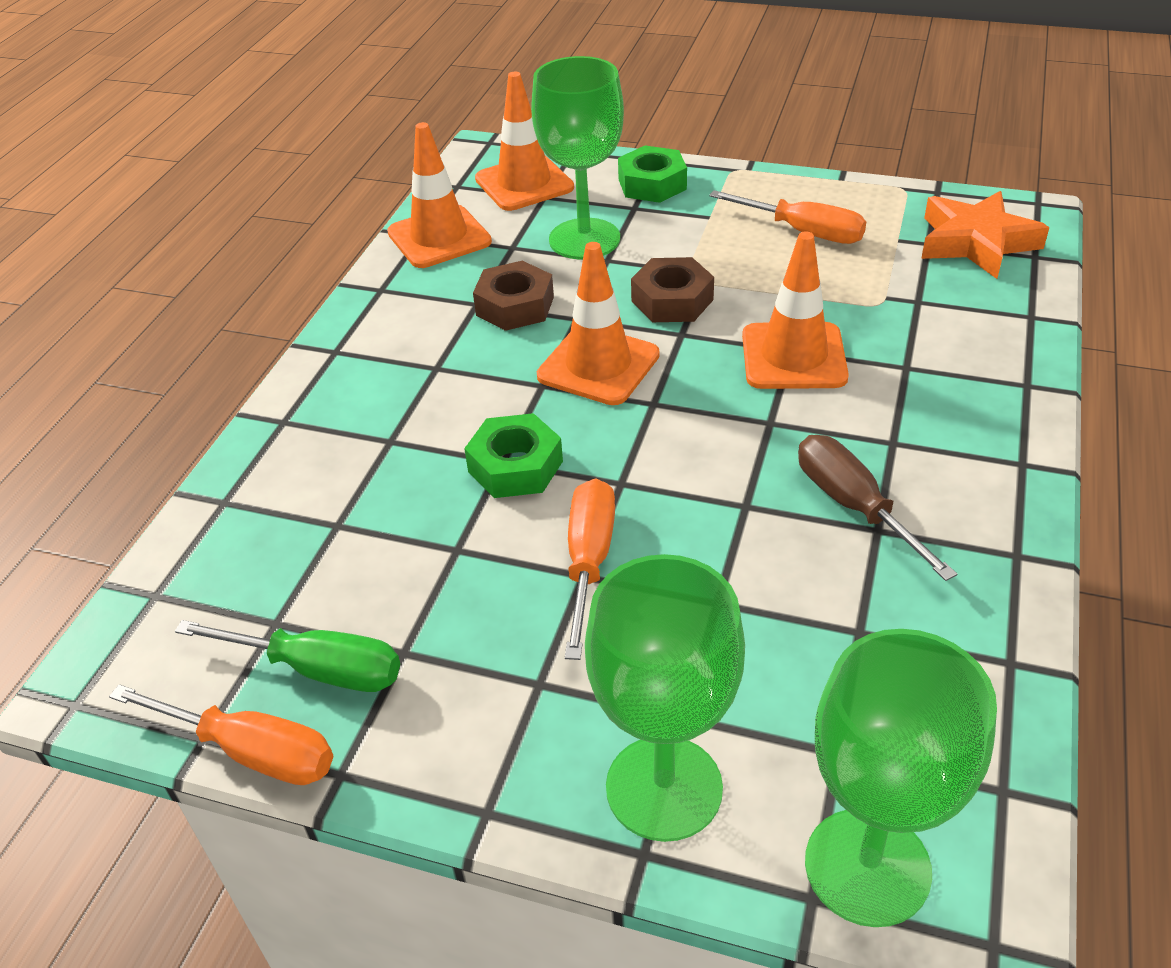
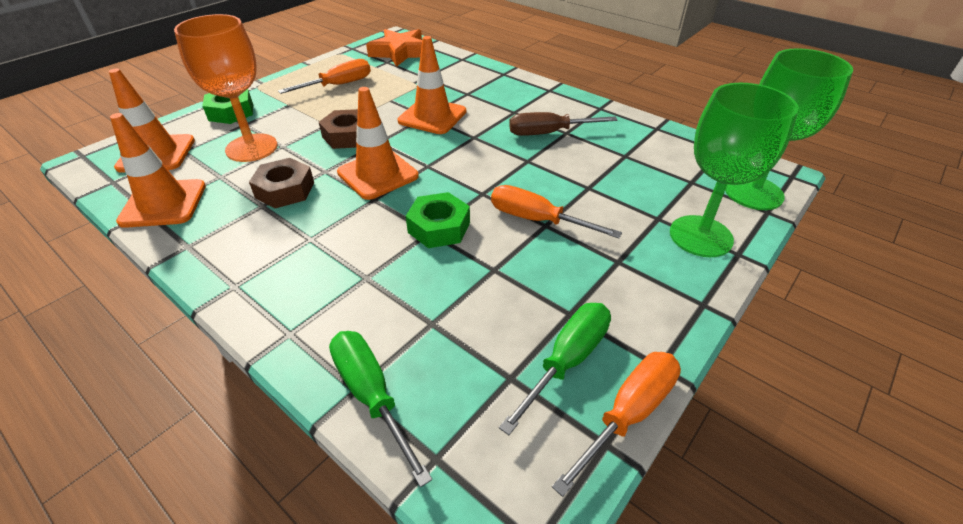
camera: 70 degrees left, 0 degrees up
green goblet [531,56,624,260] -> orange goblet [174,14,278,162]
none -> green screwdriver [329,331,432,487]

